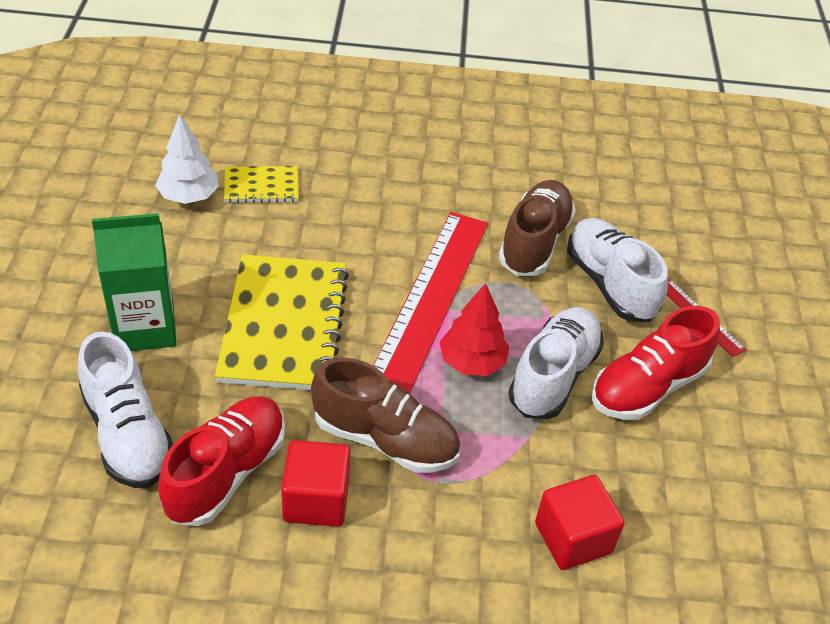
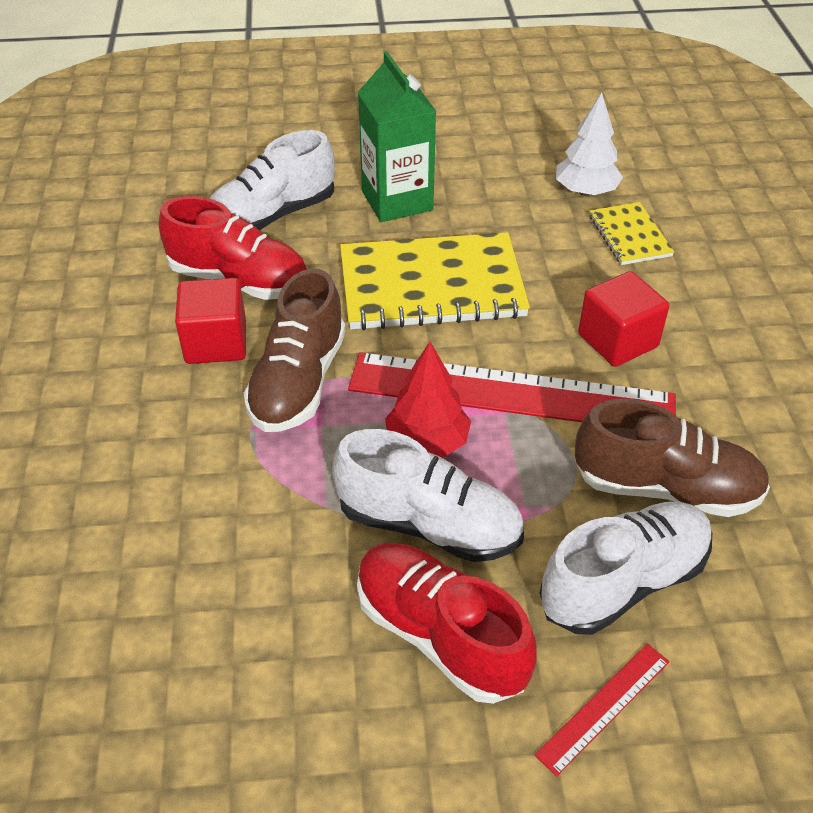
camera: 85 degrees right, 0 degrees up
red cube [535,475,625,570] -> red cube moved to [578,271,669,367]

